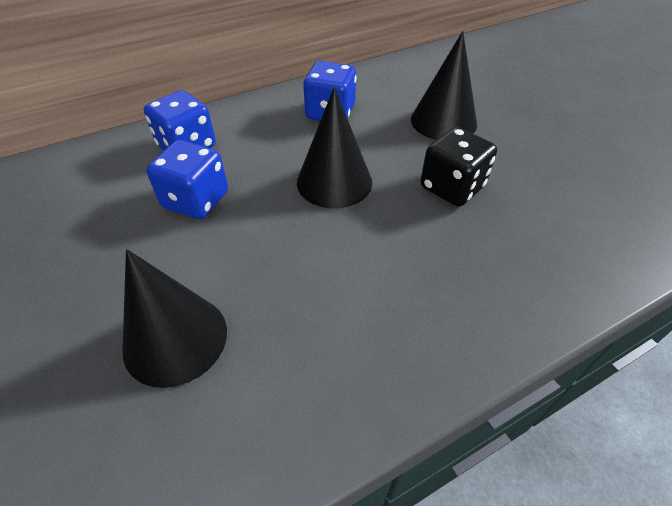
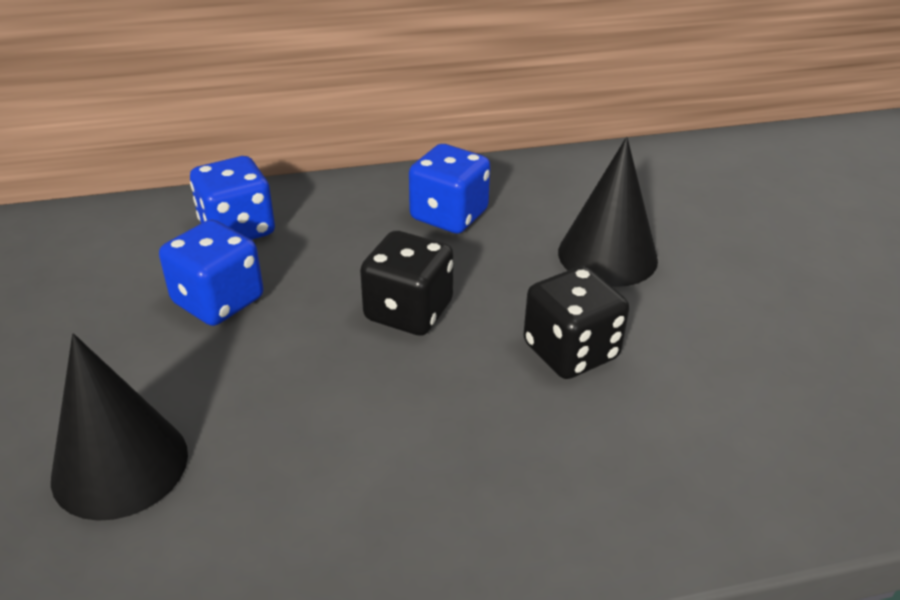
camera: 15 degrees right, 10 degrees down
black cone [297,87,372,208] -> black dice [360,231,454,336]

